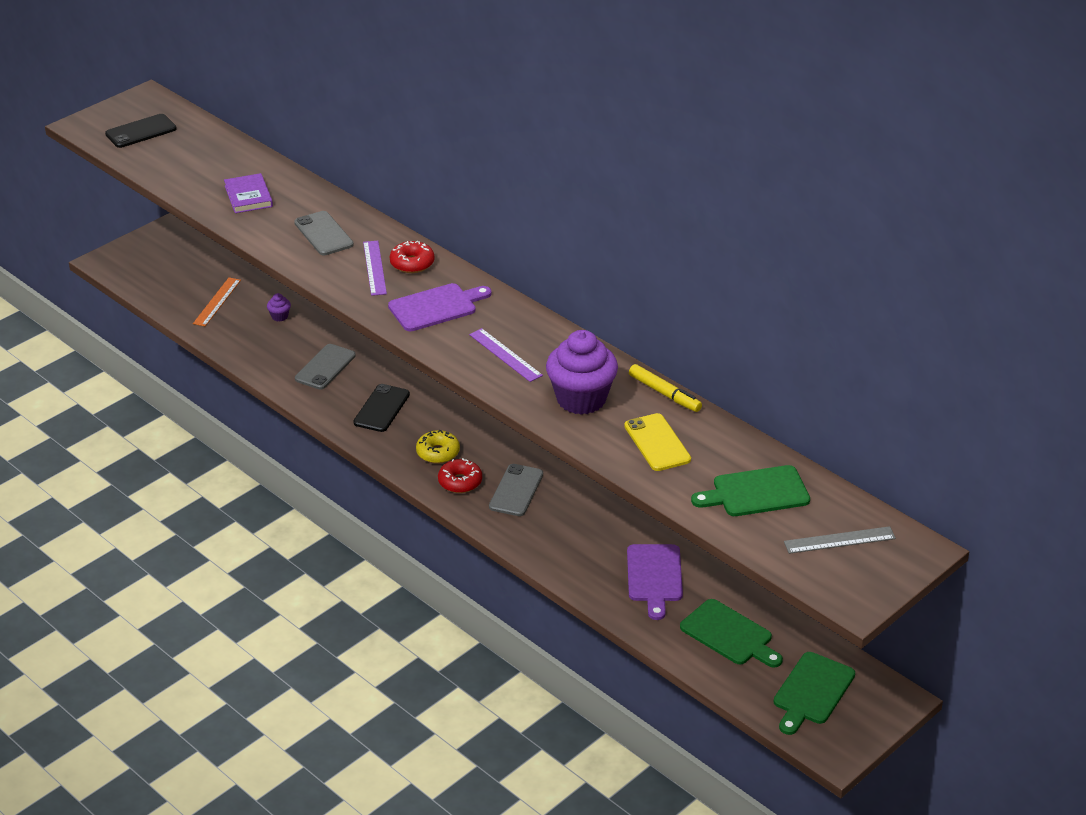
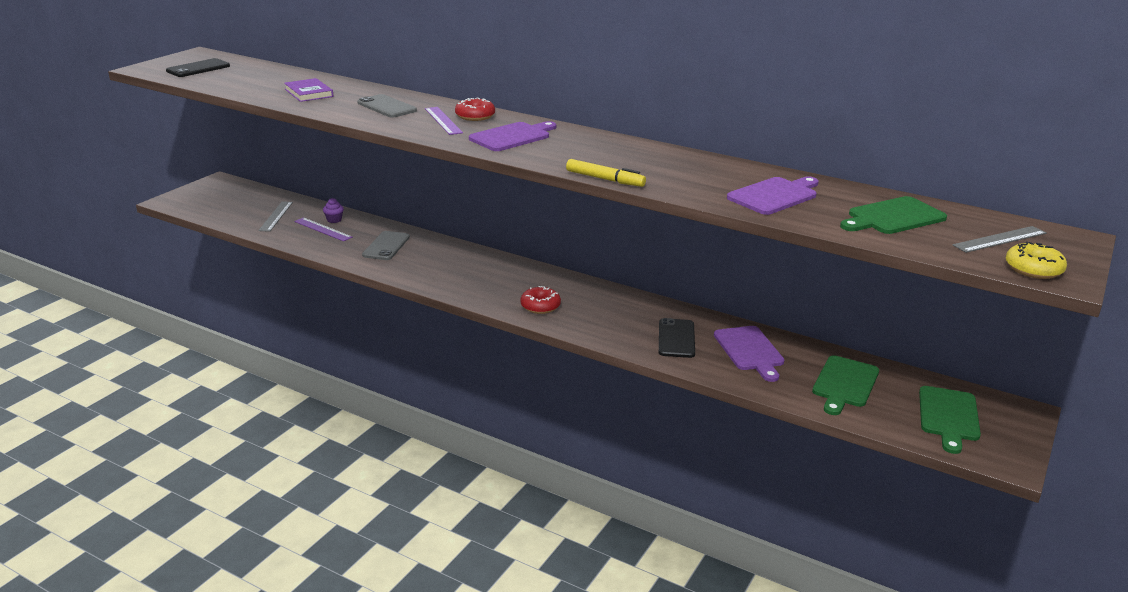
camera: 15 degrees left, 10 degrees down
orange ruler [193,277,241,326] -> grey ruler [258,201,293,232]
black phone [353,384,410,432] -> black phone moved to [659,318,695,358]
yellow donut [416,430,460,464] -> yellow donut moved to [1006,242,1067,279]
purple ruler [469,328,543,382] -> purple ruler moved to [294,217,353,241]
grey phone [489,464,543,516] -> none
purple cupcake [546,330,618,415] -> none
yellow phone [624,413,691,471] -> purple cutting board [727,176,819,215]
yellow marker [629,364,702,412] -> yellow marker moved to [566,159,646,187]
green cutting board [680,599,783,668] -> green cutting board turned 90 degrees clockwise [812,355,879,415]

